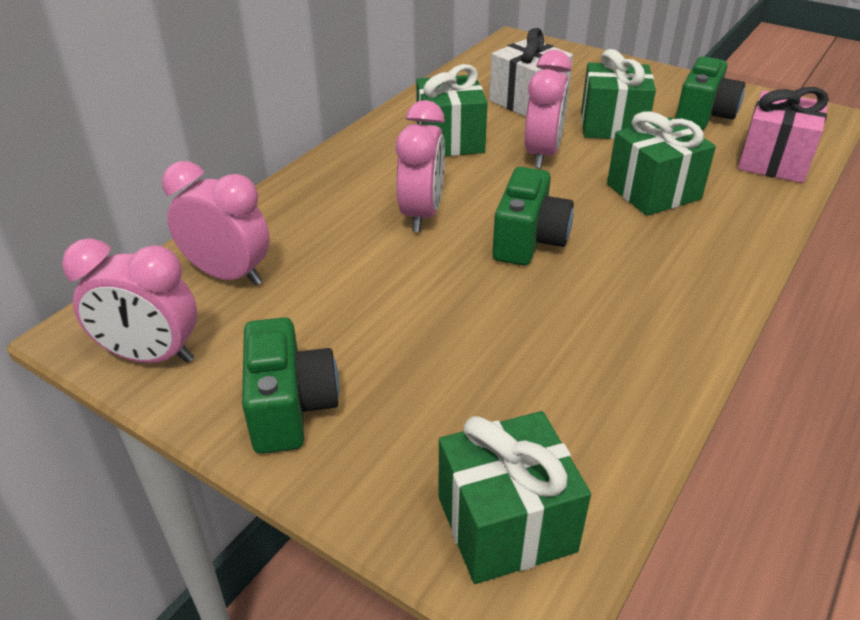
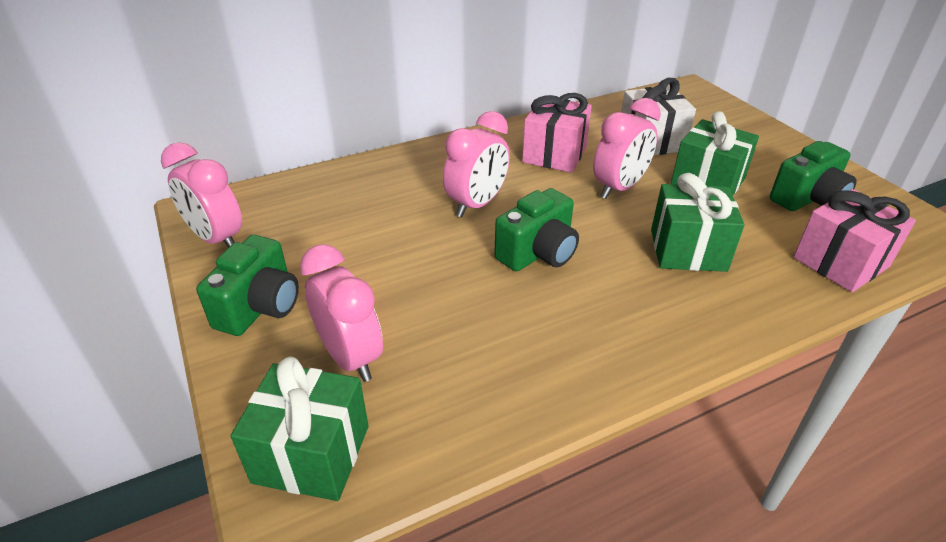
camera: 30 degrees right, 0 degrees up
pink clock [162,161,270,286] -> pink clock moved to [300,244,383,382]
green gift [416,64,488,156] -> pink gift [522,93,592,173]

